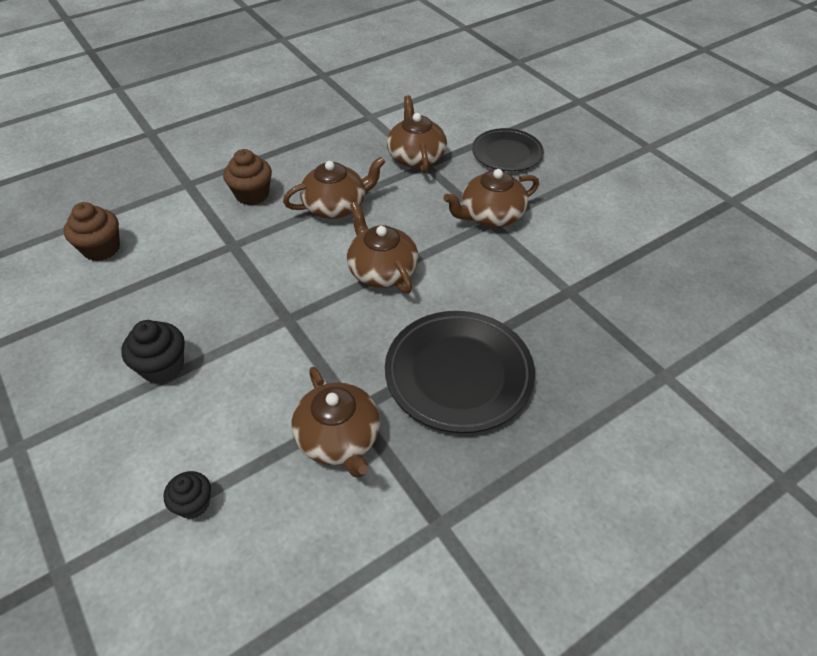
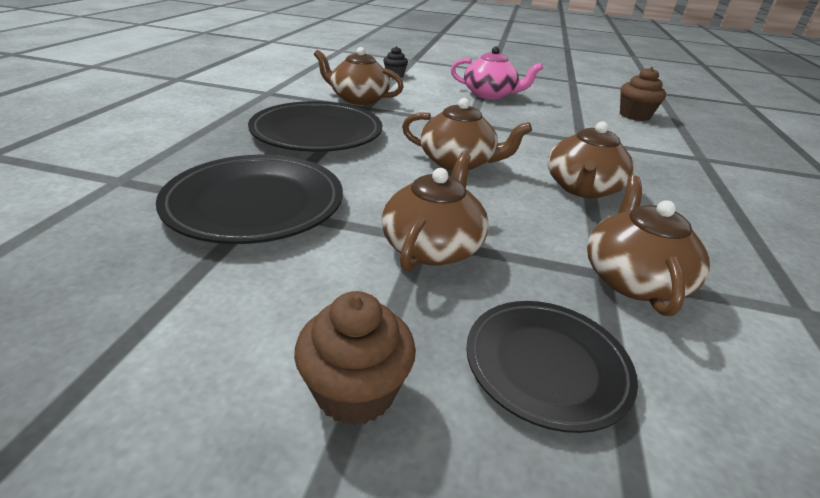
camera: 135 degrees right, 15 degrees down
black cupcake [121,320,185,384] -> pink teapot [451,46,543,99]
brown cupcake [223,149,272,205] -> brown cupcake moved to [294,291,416,426]
brown teapot [387,95,447,173] -> brown teapot turned 120 degrees counterclockwise [587,176,710,316]
none -> black plate [156,155,343,244]

